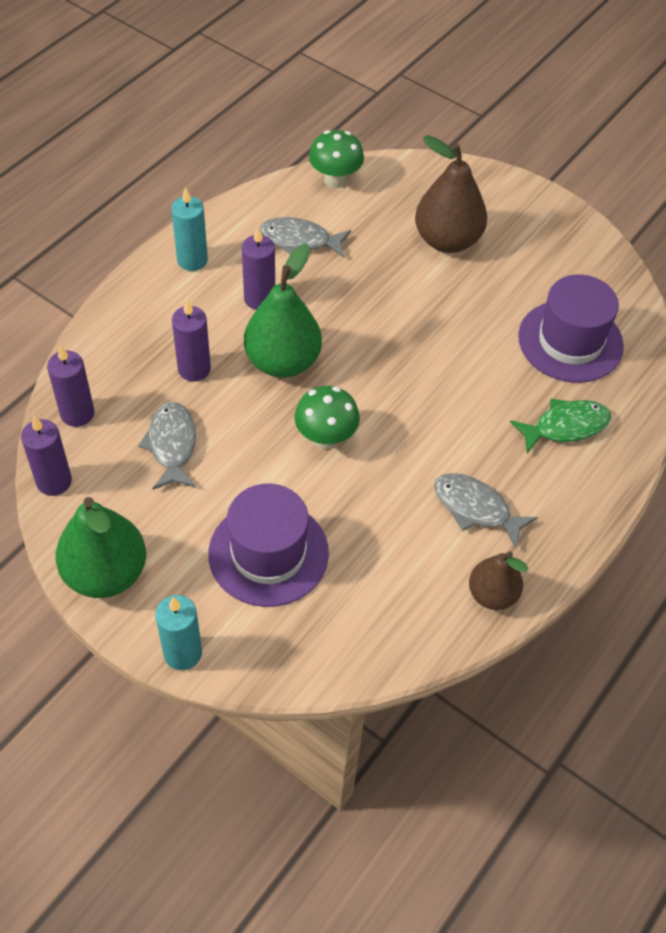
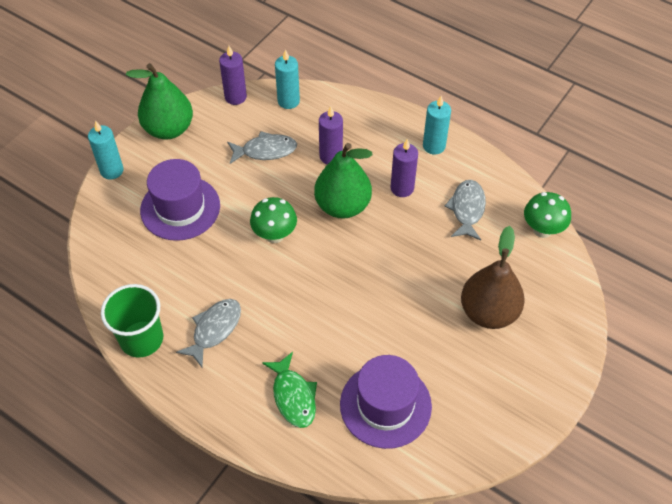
camera: 90 degrees right, 0 degrees up
purple candle [47,345,94,427] -> turquoise candle [275,49,300,109]
brown pear [469,551,528,610] -> green cup [101,284,163,358]

